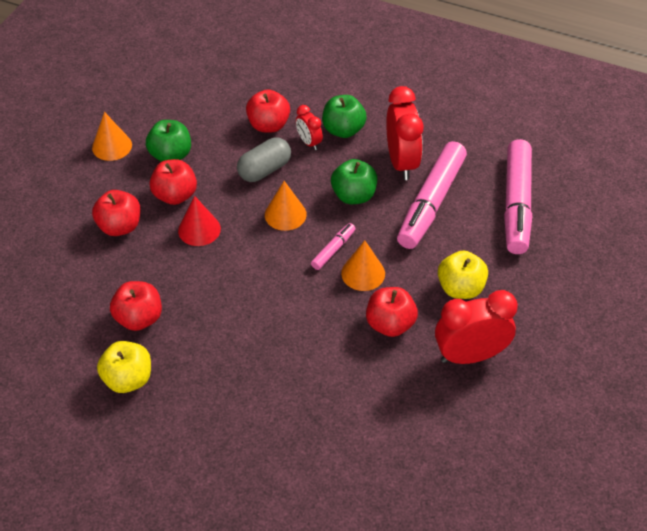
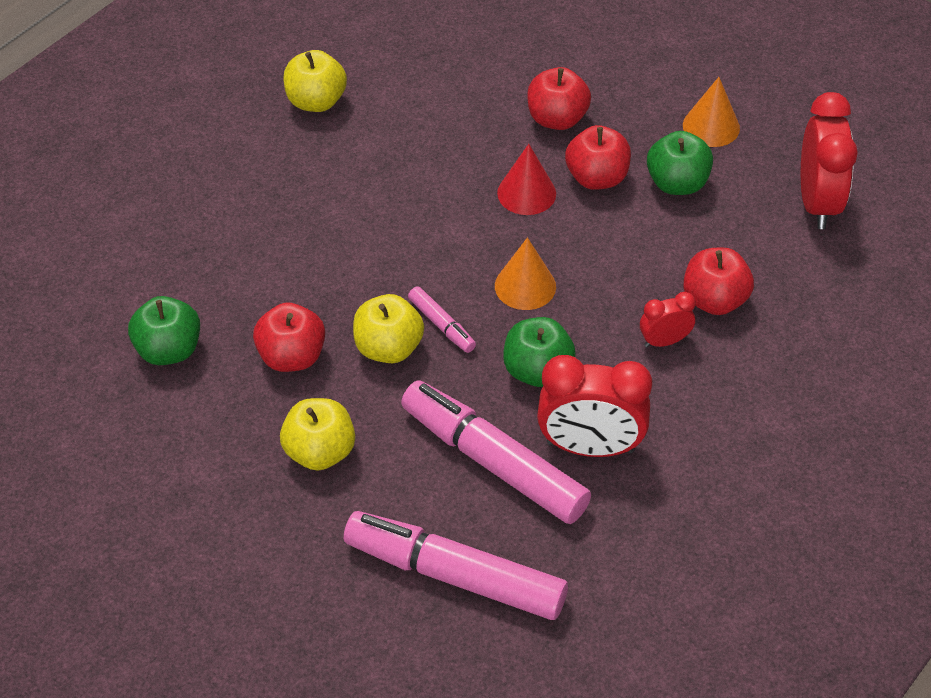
camera: 105 degrees right, 0 degrees up
red apple [110,281,162,331] -> none
grey capsule [237,137,291,182] -> none
green apple [322,95,367,138] -> green apple moved to [128,296,200,365]
orange cone [341,240,385,291] -> yellow apple [353,294,424,363]
red clock [435,290,518,364] -> red clock moved to [801,92,858,229]

